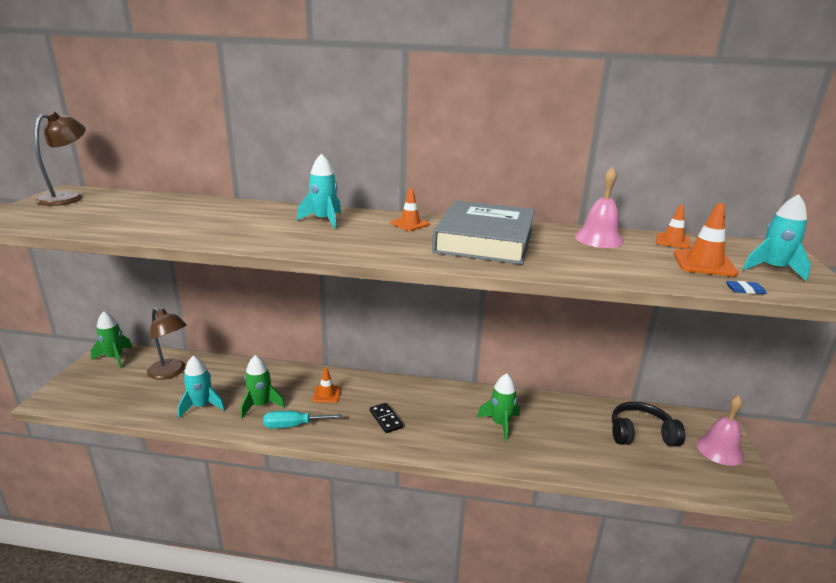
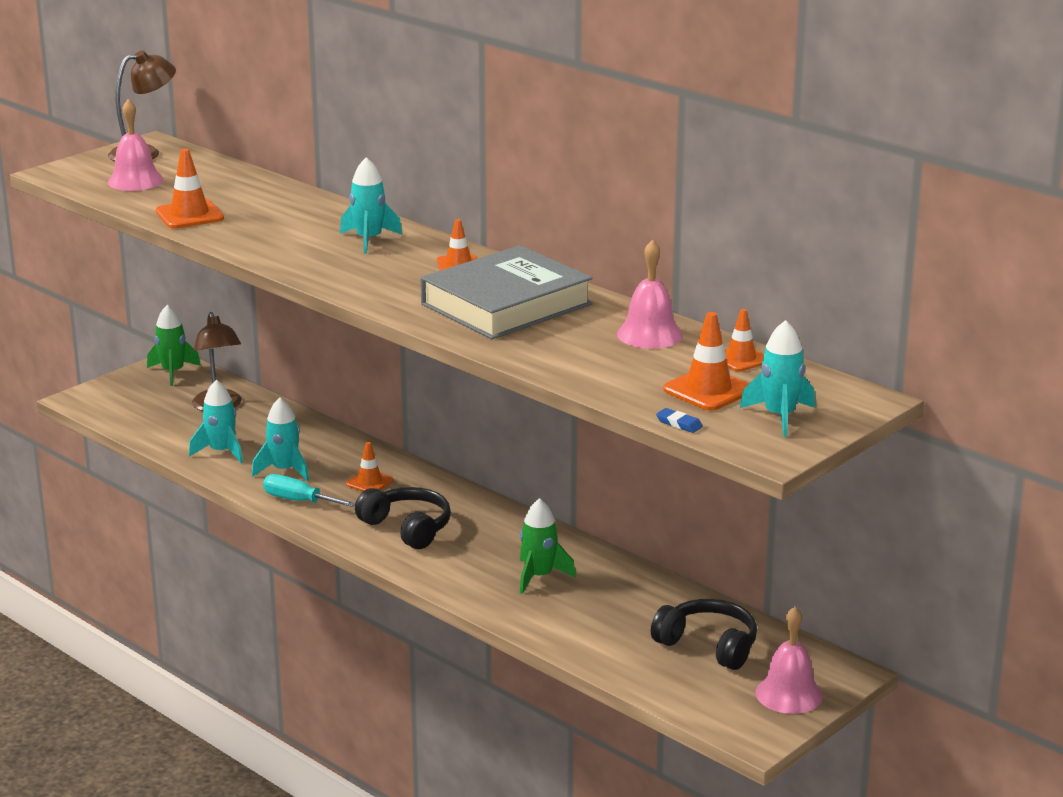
camera: 35 degrees right, 0 degrees up
green rocket [241,355,285,418] -> turquoise rocket [252,397,309,481]
black domino [370,403,403,433] -> black headphones [355,487,451,549]
none -> pink bell [108,99,164,191]
none -> orange traffic cone [156,149,224,229]

